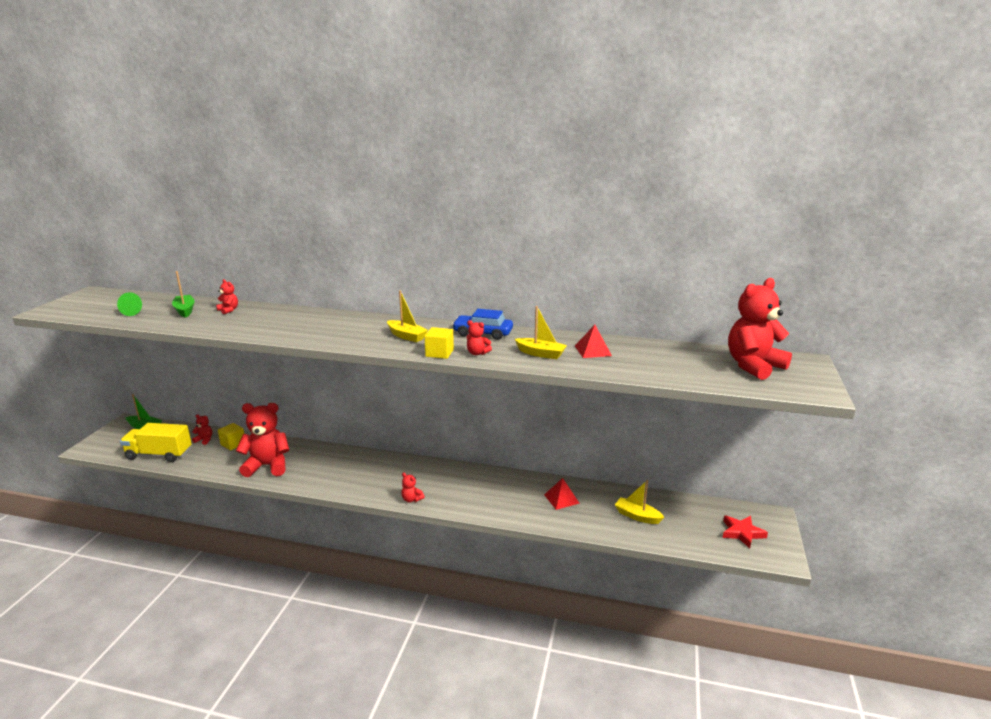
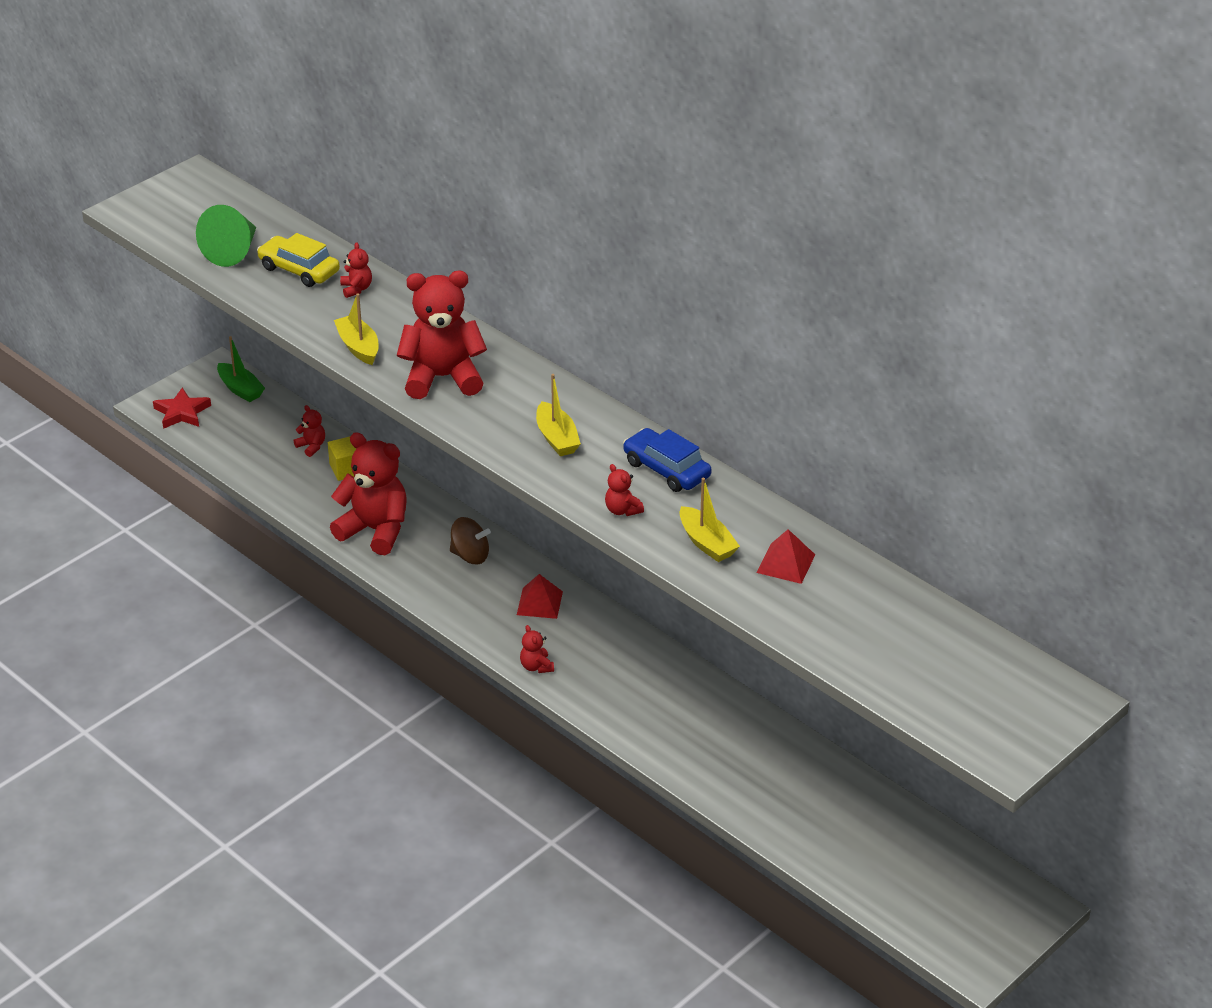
camera: 30 degrees right, 15 degrees up
green cone [117,292,142,316] -> green cone [196,205,256,267], size x1.70
yellow truck [120,423,192,462] -> none
green boat [172,271,195,318] -> yellow car [257,233,340,287]
yellow cube [424,327,454,359] -> none
red pyramid [544,478,580,510] -> red pyramid moved to [517,574,563,619]
yellow boat [615,480,664,524] -> yellow boat moved to [334,293,379,365]
red star [723,516,768,548] -> red star moved to [153,387,211,429]
red teddy bear [728,278,792,380] -> red teddy bear moved to [397,271,487,399]
none -> brown spinning top [450,517,491,564]

